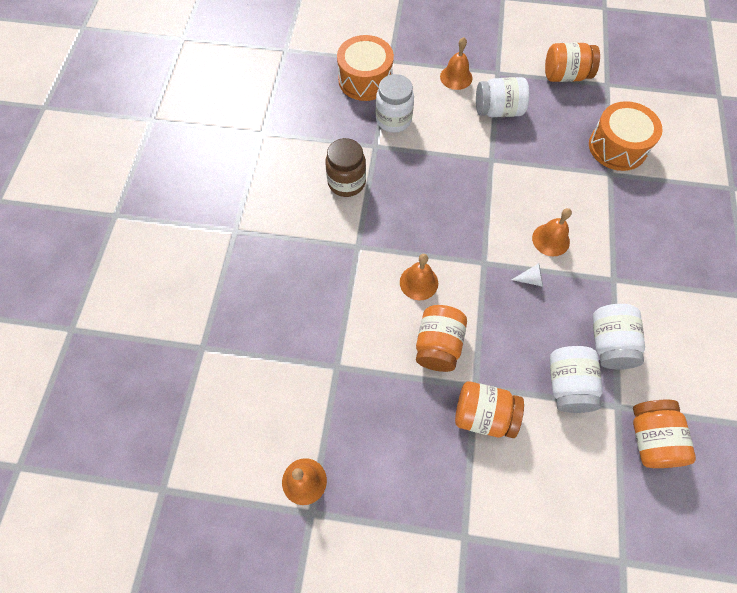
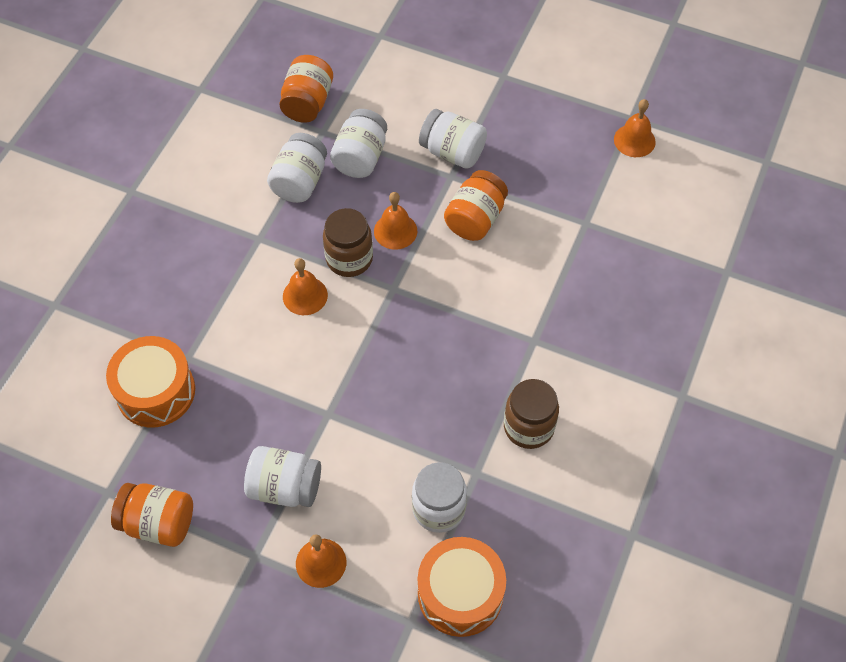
camera: 165 degrees left, 5 degrees down
orange bell [400,254,438,300] -> orange bell moved to [374,192,417,250]
orange jar [455,381,524,438] -> white jar [419,109,487,169]
white cone [512,263,543,287] -> brown jar [323,208,373,277]

